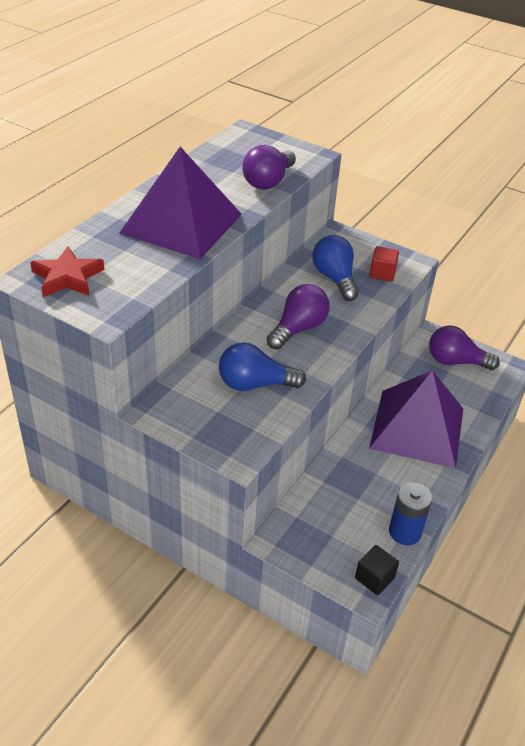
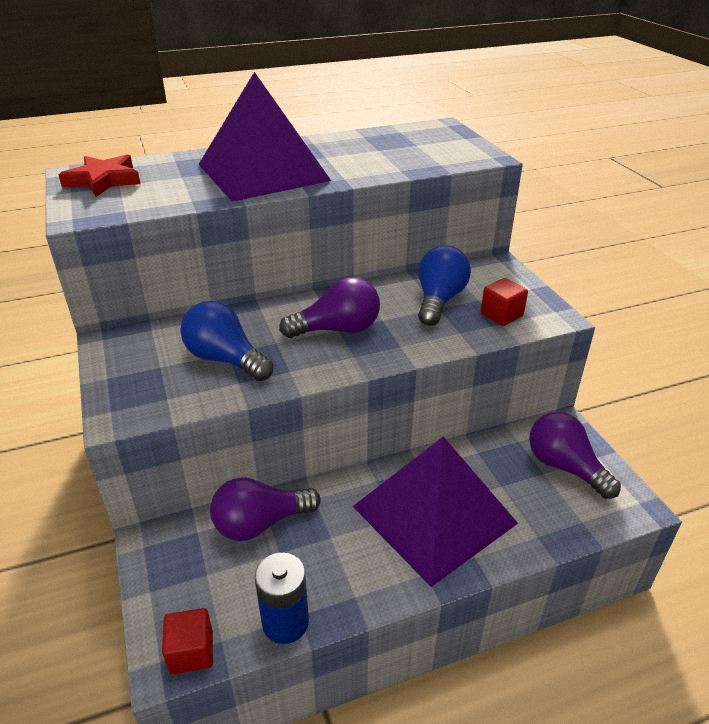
camera: 40 degrees right, 5 degrees down
purple light bulb [242,145,296,190] -> purple light bulb moved to [210,477,321,541]
black cube [355,545,399,595] -> red cube [162,608,213,674]

